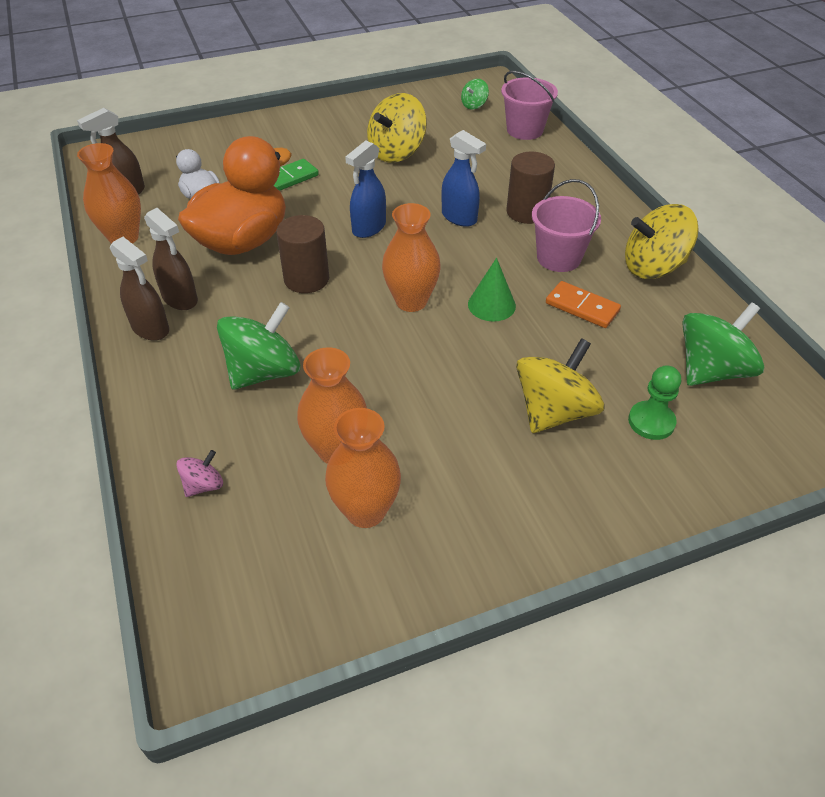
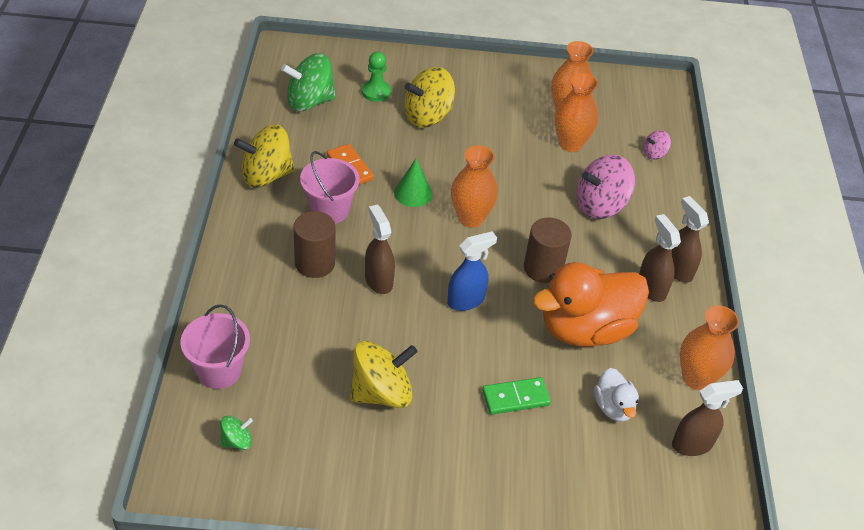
camera: 160 degrees left, 0 degrees up
green spinning top [217,302,300,390] -> pink spinning top [577,155,635,219]
blue spray bottle [442,130,486,227] -> brown spray bottle [365,204,395,294]
yellow spinning top [625,204,699,279] -> yellow spinning top turned 150 degrees clockwise [234,125,295,188]

